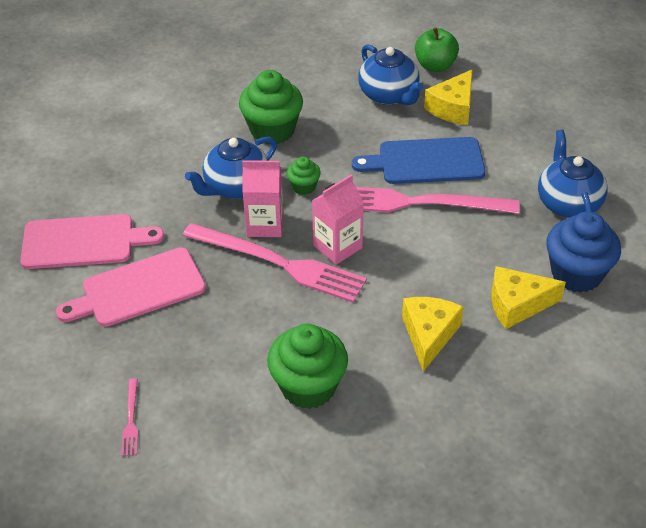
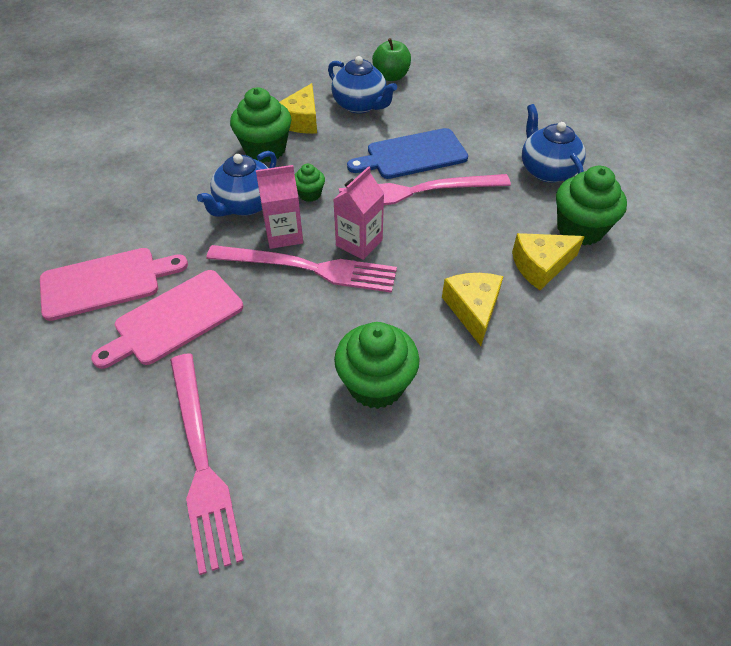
camera: 15 degrees left, 5 degrees up
pink fork [121,378,138,456] -> pink fork [170,353,244,575], size x2.43
yellow cheese [424,69,473,125] -> yellow cheese moved to [279,83,317,134]
blue cupcake [546,211,621,293] -> green cupcake [556,166,627,246]

